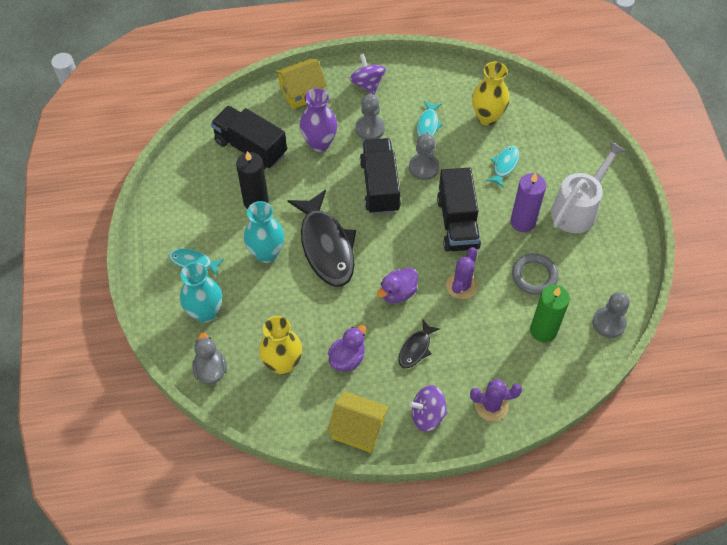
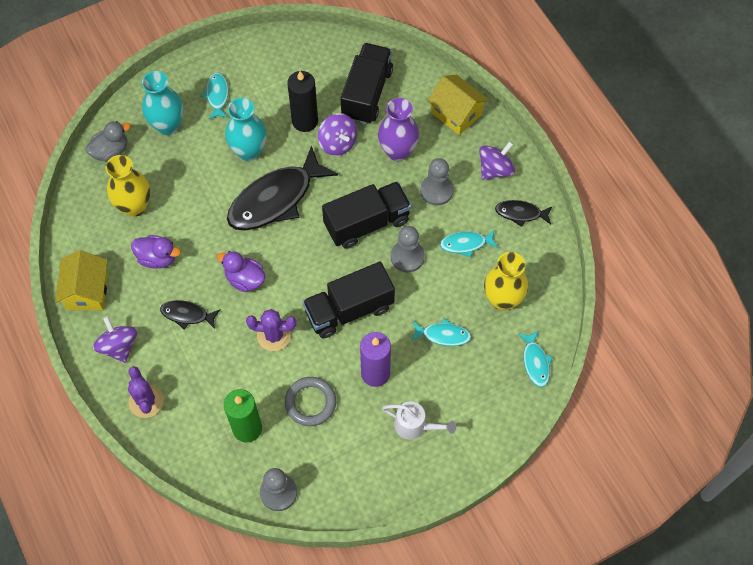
camera: 70 degrees right, 5 degrees up
white watering can [551,141,626,233] -> white watering can [382,401,456,440], size x0.60
none -> purple spinning top [318,113,357,156]
none -> black fish [495,200,553,227]
none -> turquoise fish [518,330,553,387]

